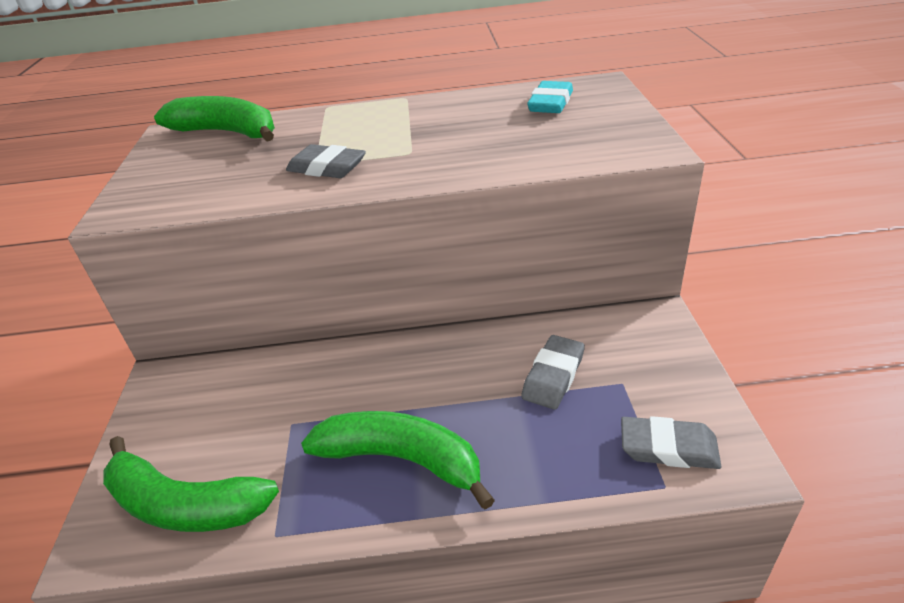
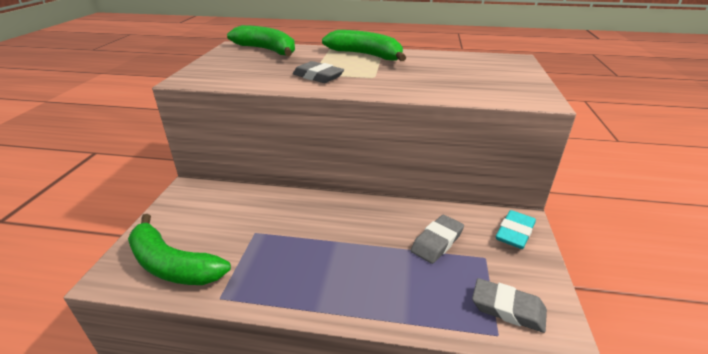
camera: 10 degrees right, 5 degrees down
green banana [301,411,495,510] -> green banana moved to [322,30,406,61]
turquoise eraser [527,81,573,113] -> turquoise eraser moved to [496,210,536,249]

